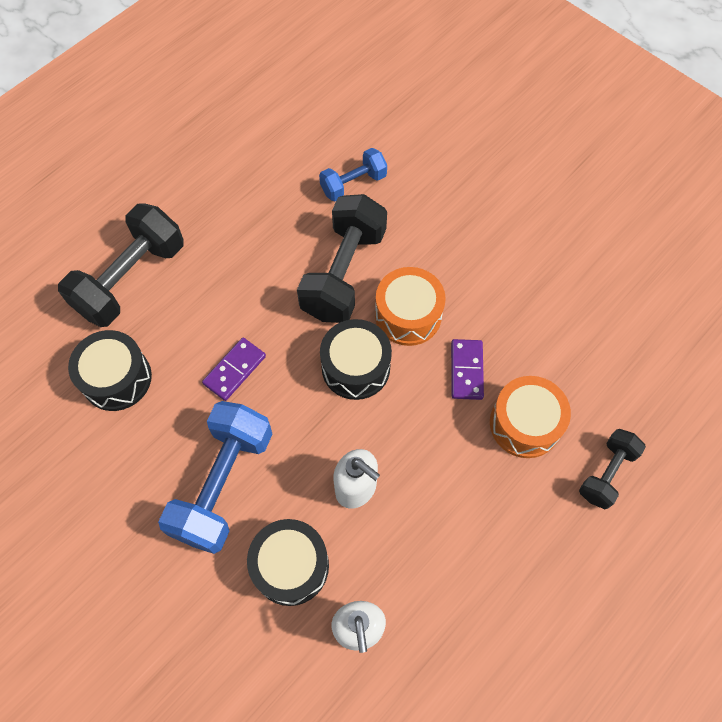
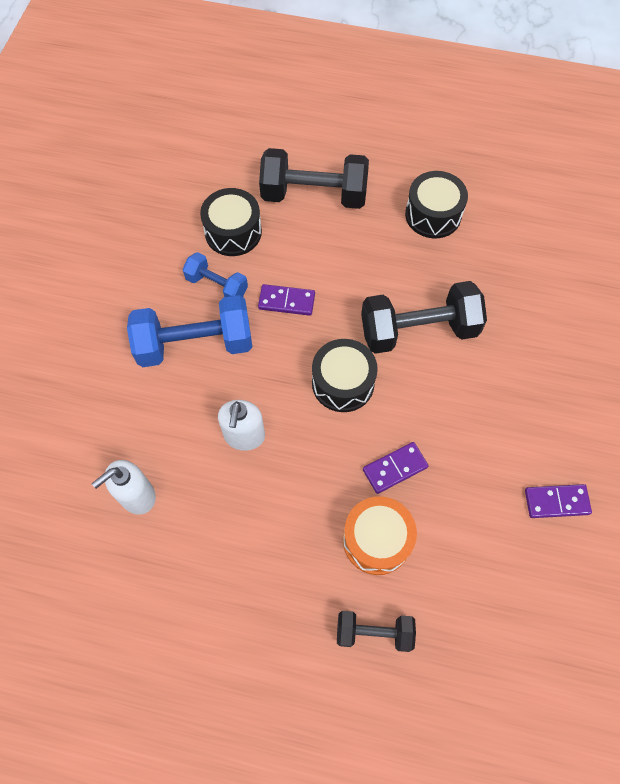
camera: 60 degrees right, 0 degrees up
black drum [247,519,329,606] -> black drum moved to [405,171,468,238]
blue dumbbell [319,148,387,201] -> blue dumbbell moved to [182,252,248,297]
orange drum [375,267,446,346] -> none
none -> purple domino [525,484,592,518]

